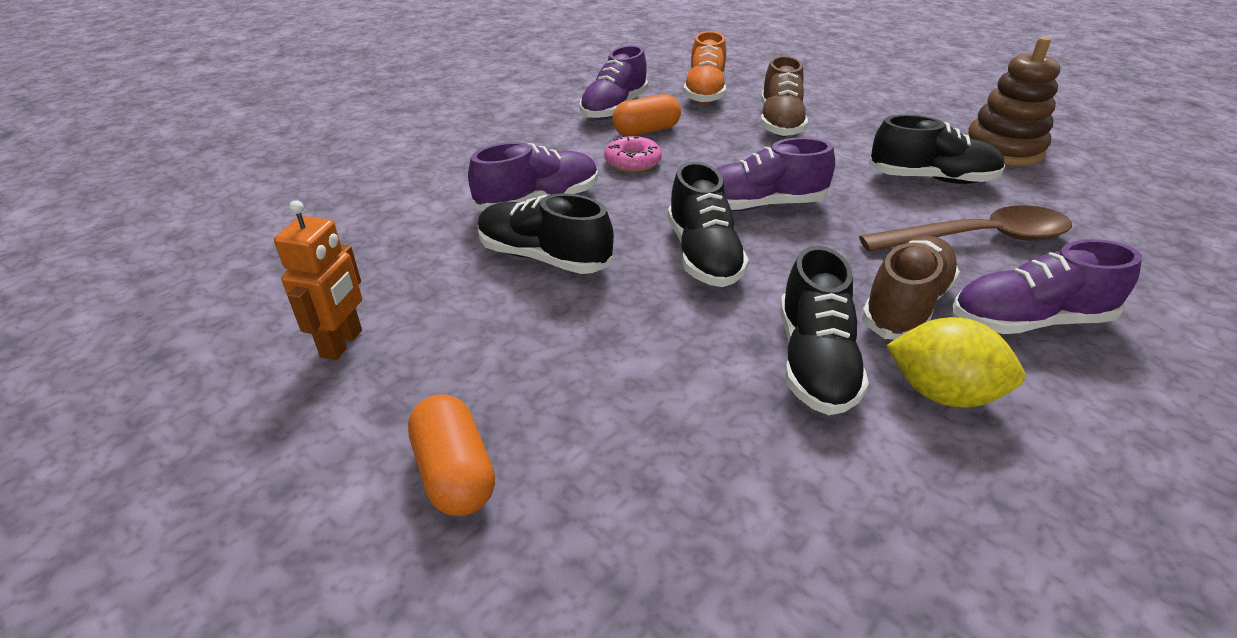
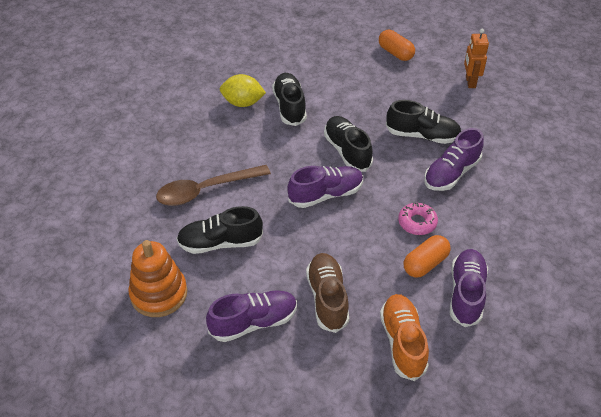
camera: 165 degrees right, 10 degrees up
brown shoe [861,236,960,339] -> none
purple shoe [953,239,1142,334] -> purple shoe moved to [206,290,297,342]
brown stacking toy [968,37,1060,166] -> orange stacking toy [128,240,187,317]

